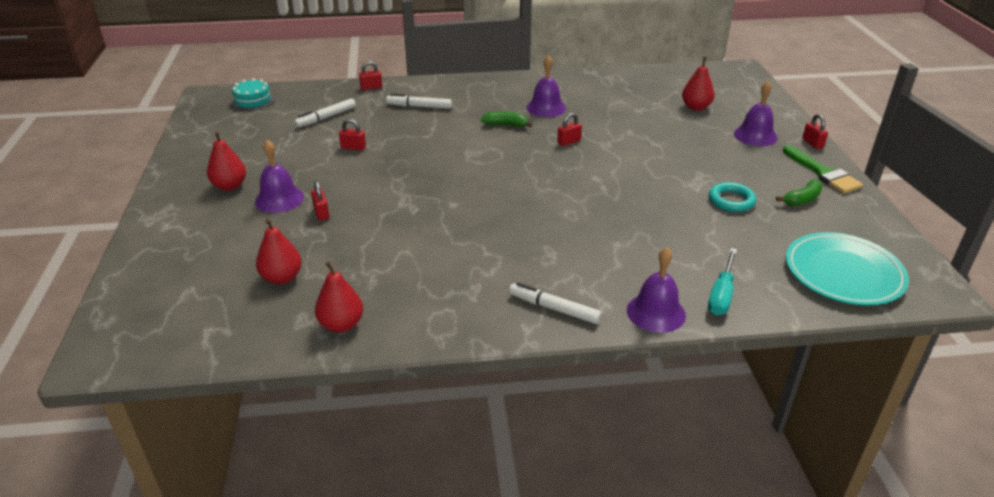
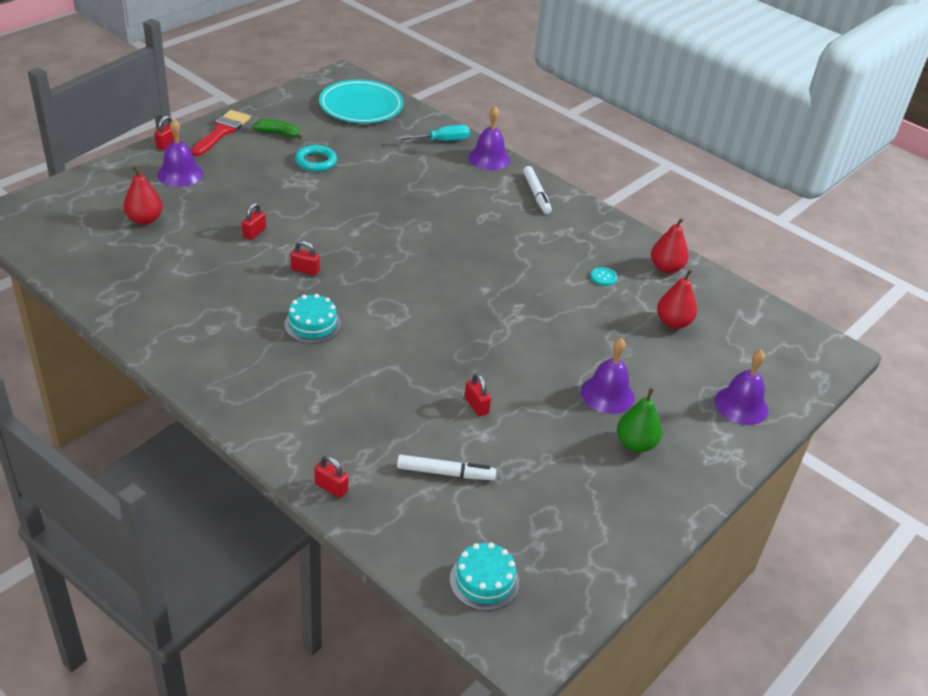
camera: 135 degrees left, 5 degrees up
red pear [207,131,246,191] -> green pear [617,388,662,452]
red padlock [311,181,329,220] -> red padlock moved to [242,203,266,240]
white marker [386,94,452,109] -> none
green banana [481,111,532,127] -> turquoise cake [284,294,341,344]
purple bell [526,55,566,117] -> purple bell moved to [714,350,768,425]
green brush [783,145,863,194] -> red brush [191,110,250,156]
none -> turquoise button [590,267,617,286]

